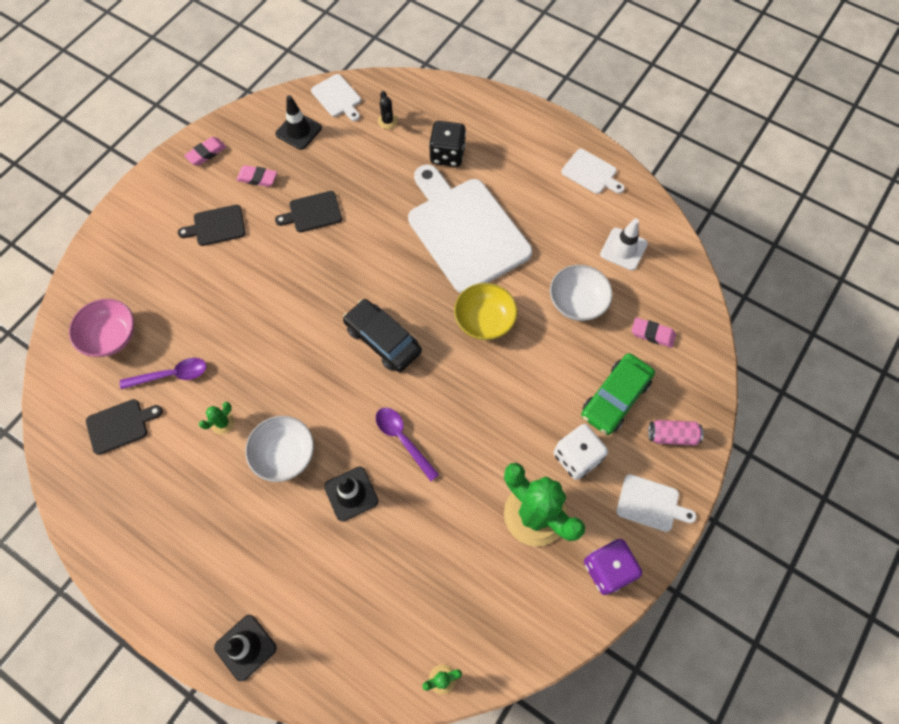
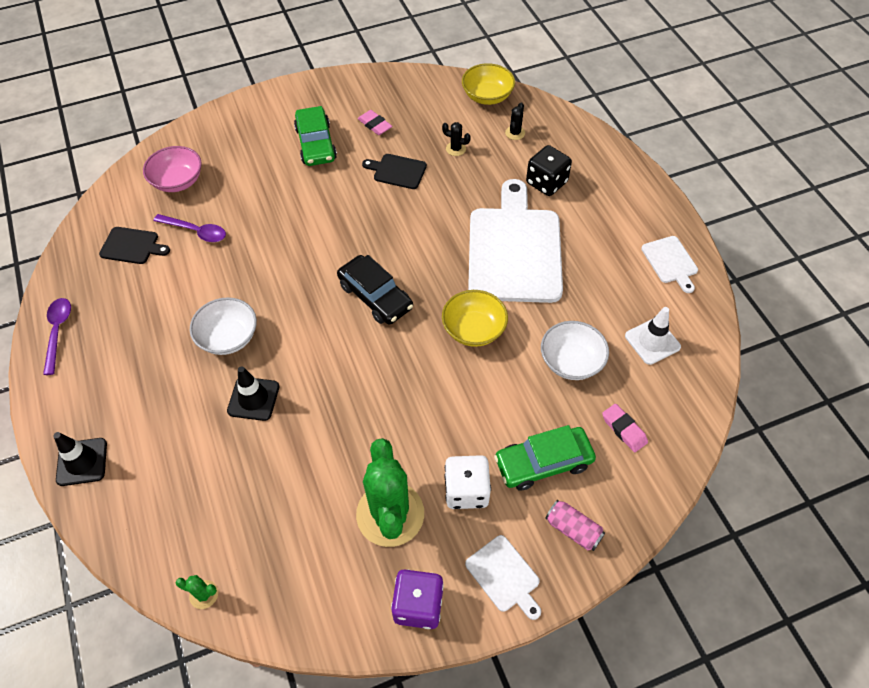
camera: 35 degrees right, 10 degrees down
black cutting board [178,205,246,246] -> green car [294,106,337,166]
pink eraser [184,137,226,166] -> none
green cactus [199,402,235,435] -> none
black traffic cone [275,95,322,150] -> none
white cutting board [311,74,361,121] -> yellow bowl [462,63,515,105]
black car [343,299,422,372] -> black car turned 150 degrees clockwise [337,255,413,325]
purple spoon [376,408,439,481] -> purple spoon moved to [43,298,71,375]
none -> black cactus [442,122,471,156]

